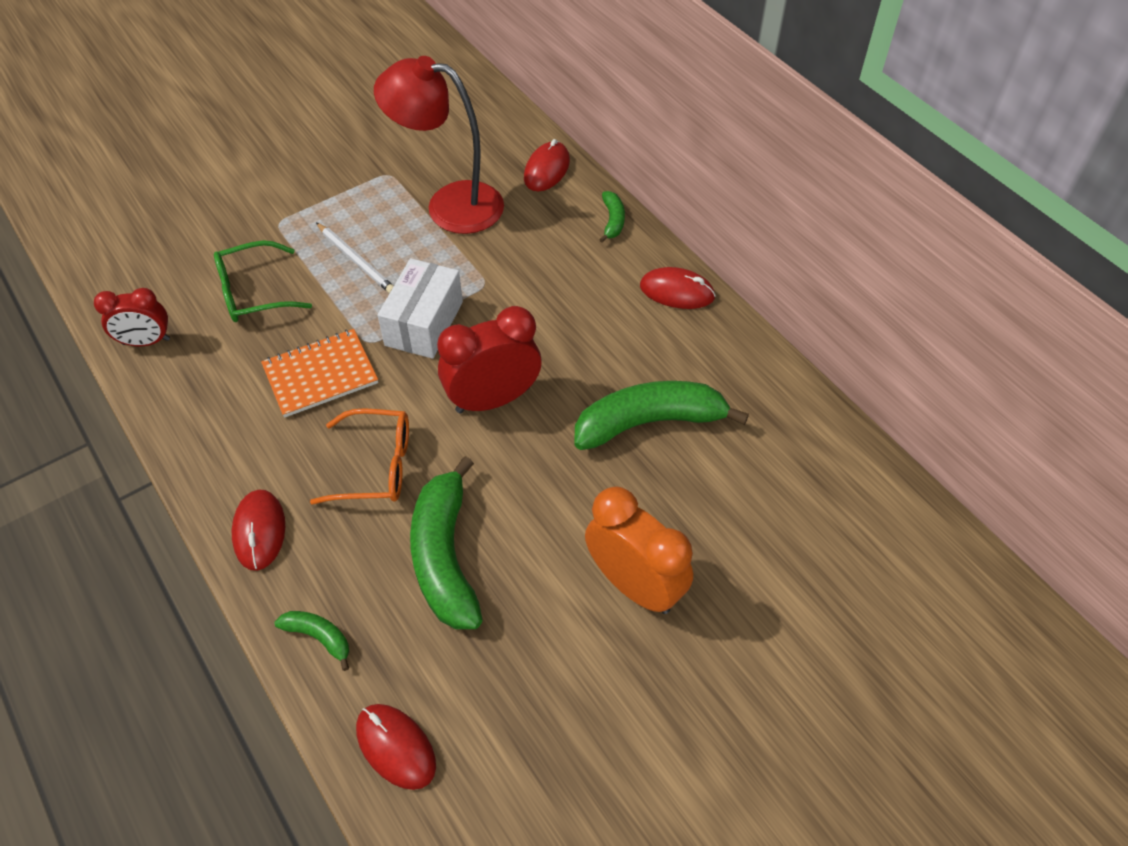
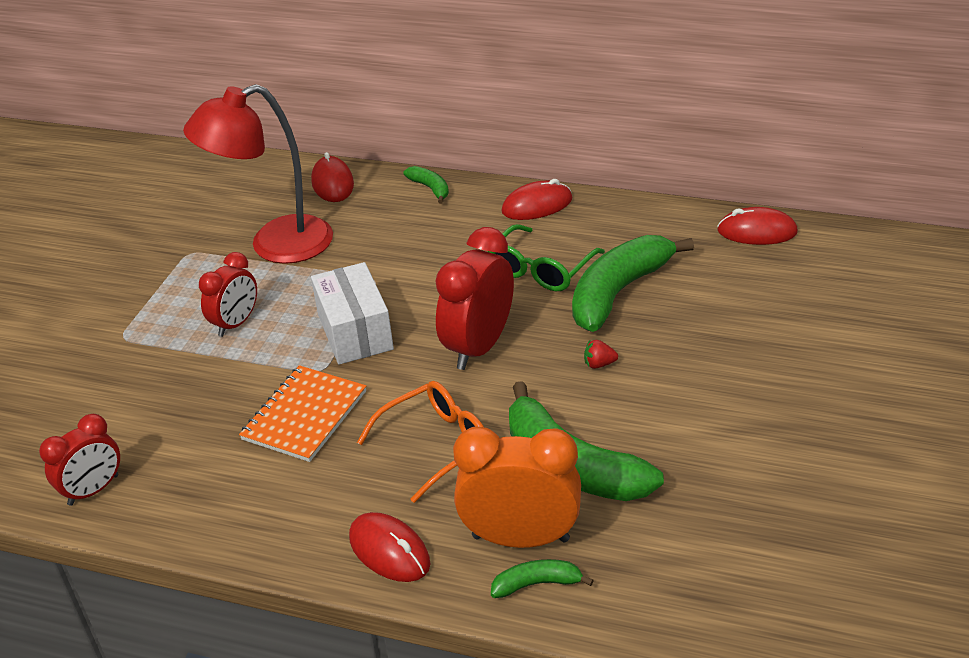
camera: 35 degrees left, 15 degrees down
green glasses [214,240,312,322] -> green glasses moved to [488,224,605,291]
white pencil [316,222,394,294] -> red clock [199,252,257,337]
red mouse [356,704,436,790] -> red mouse moved to [717,207,798,245]
orange clock [585,487,693,614] -> orange clock moved to [453,426,581,548]
none -> red strawberry [584,340,618,369]

